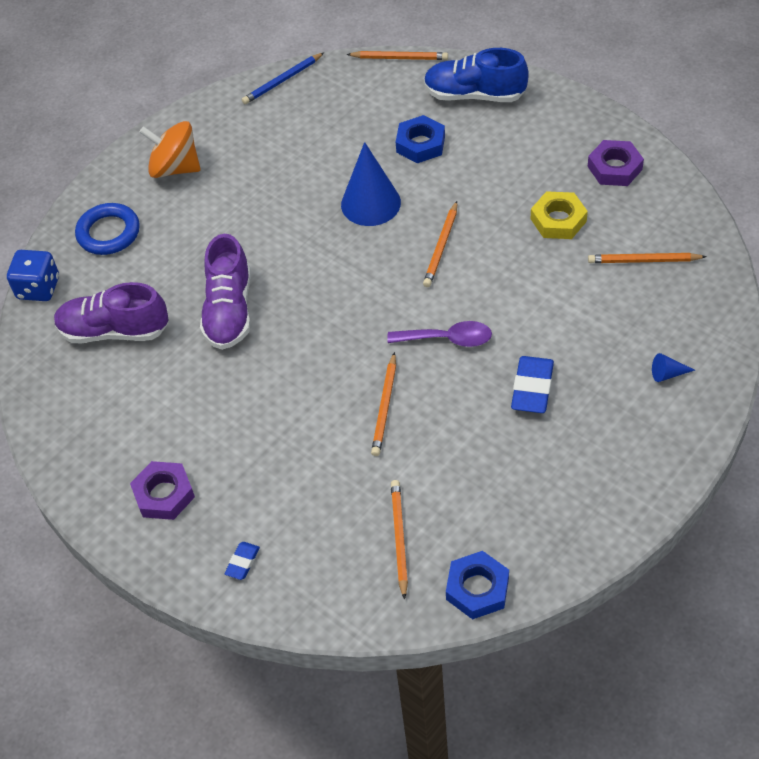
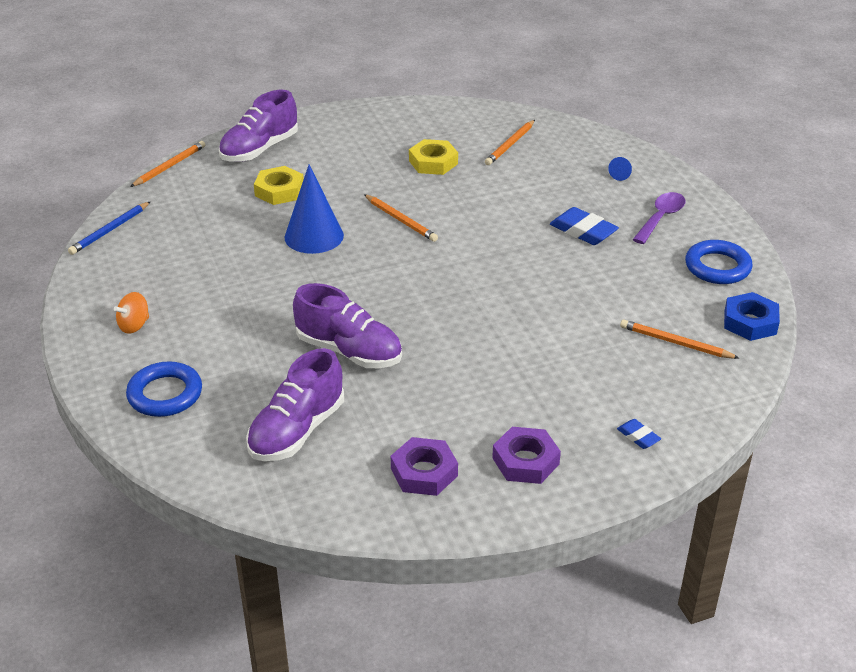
camera: 65 degrees left, 15 degrees down
blue dice [7,250,59,301] -> none
orange spinning top [140,121,200,178] -> orange spinning top [114,292,149,334], size x0.57
blue pencil [242,53,324,104] -> blue pencil turned 45 degrees clockwise [68,201,151,255]
orange pencil [371,352,396,456] -> none
purple spoon [387,321,492,347] -> purple spoon moved to [633,192,686,244]
blue nut [396,115,445,163] -> yellow nut [254,166,304,205]
blue shoe [424,48,529,102] -> purple shoe [219,90,298,162]
purple nut [588,140,644,186] -> purple nut moved to [391,437,458,496]
none -> blue ring [685,240,752,284]

